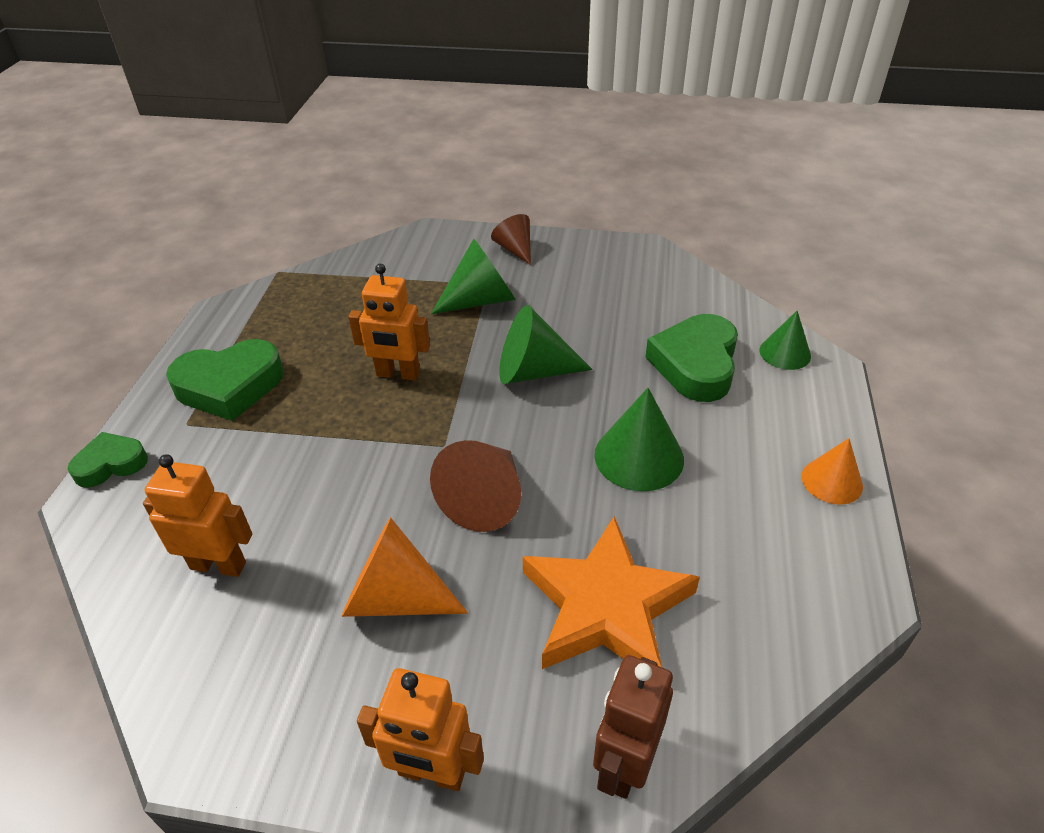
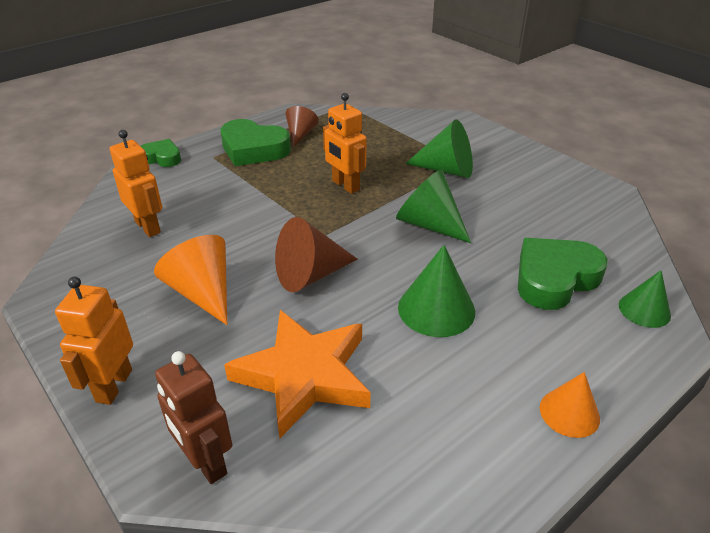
camera: 40 degrees right, 5 degrees down
orange robot [357,668,484,791] -> orange robot turned 45 degrees clockwise [55,277,133,405]
brown cone [491,214,531,265] -> brown cone moved to [285,106,319,147]
brown robot [593,655,673,799] -> brown robot turned 105 degrees counterclockwise [155,351,233,484]

